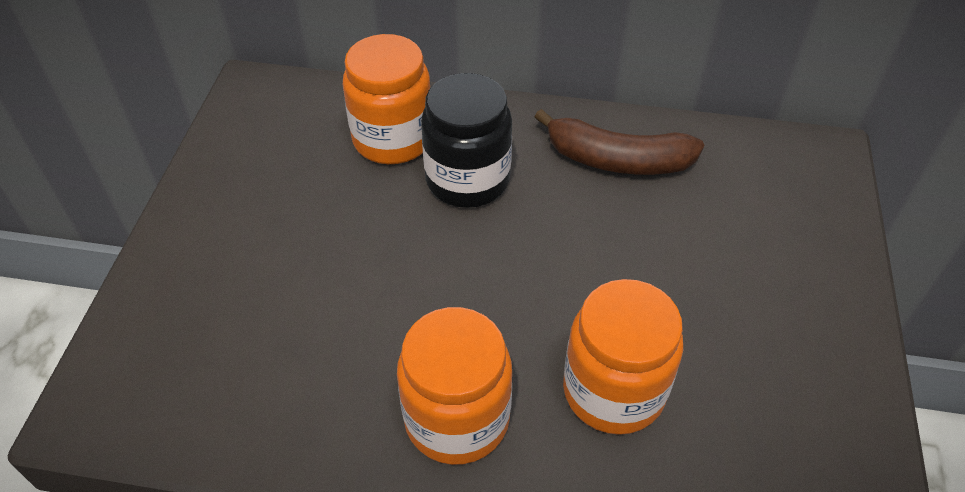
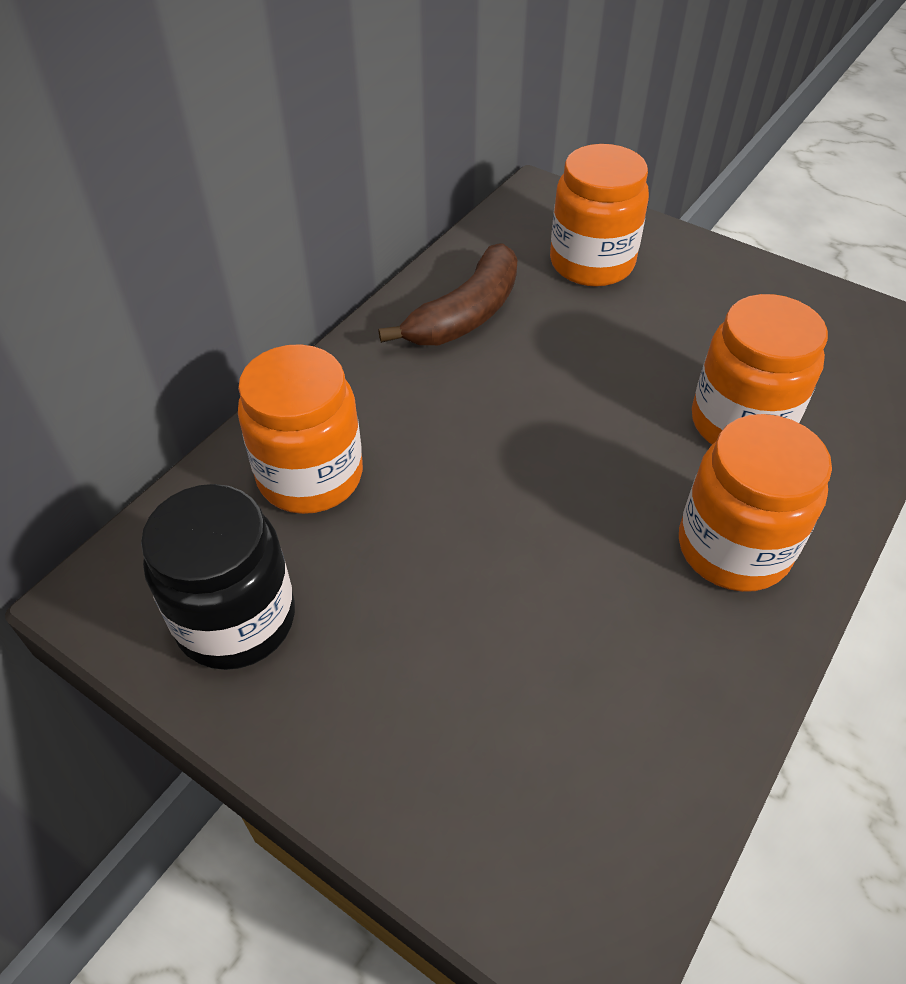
camera: 65 degrees left, 0 degrees up
black jar [421,73,512,208] -> black jar moved to [141,484,295,670]
none -> orange jar [550,144,649,286]

